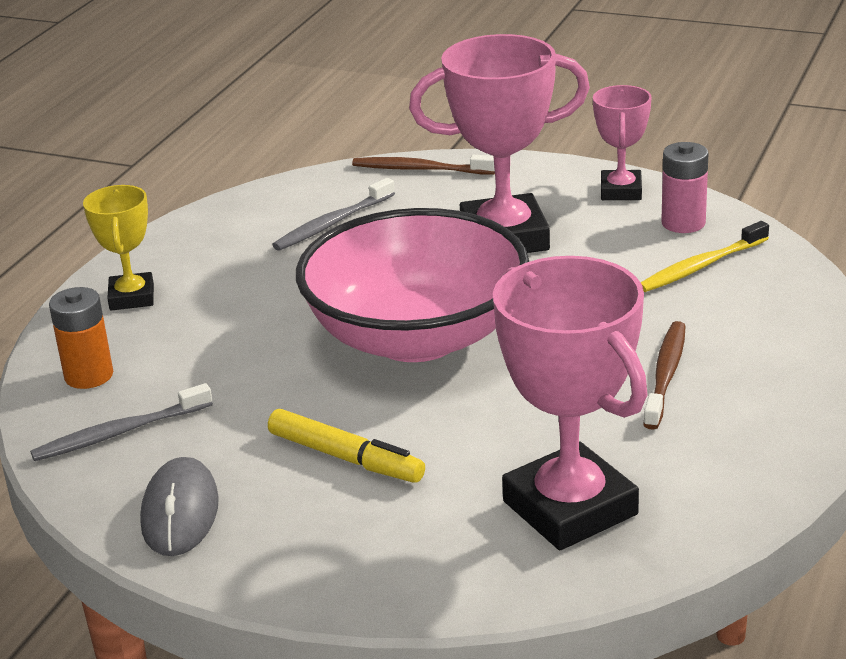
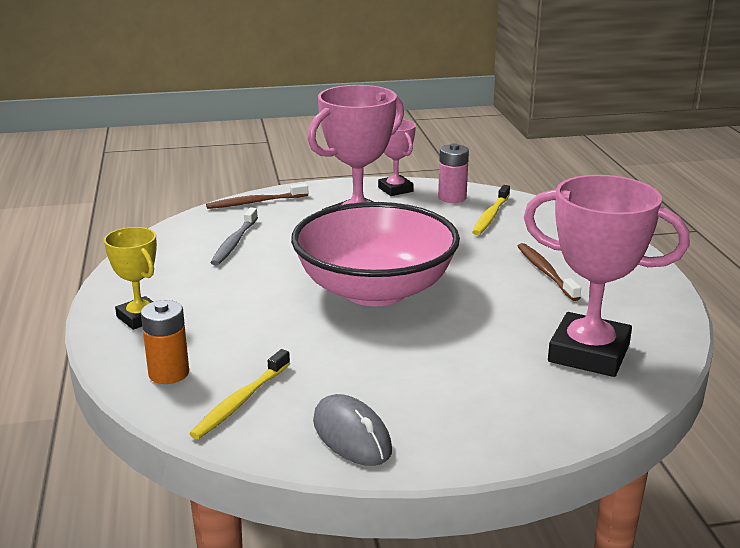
camera: 35 degrees left, 5 degrees down
grey toothbrush [30,383,213,461] -> yellow toothbrush [189,349,290,439]
yellow marker [268,409,425,483] -> none

